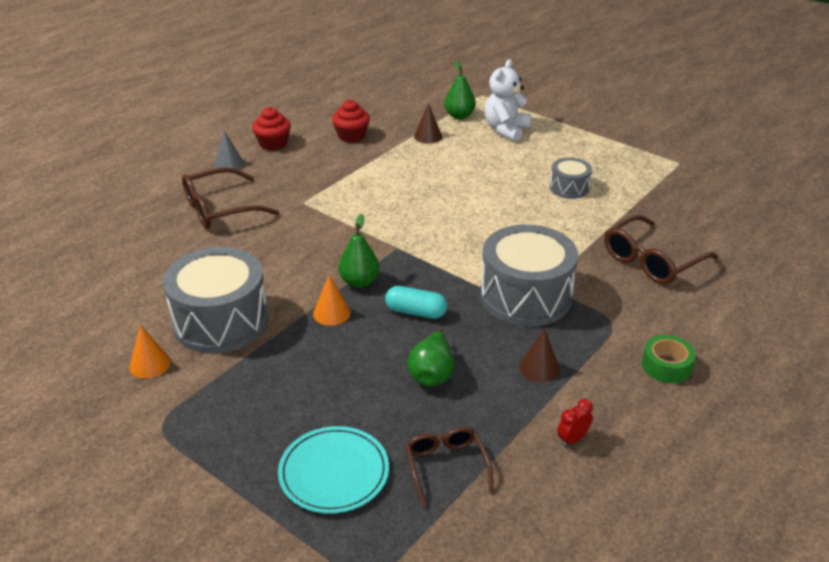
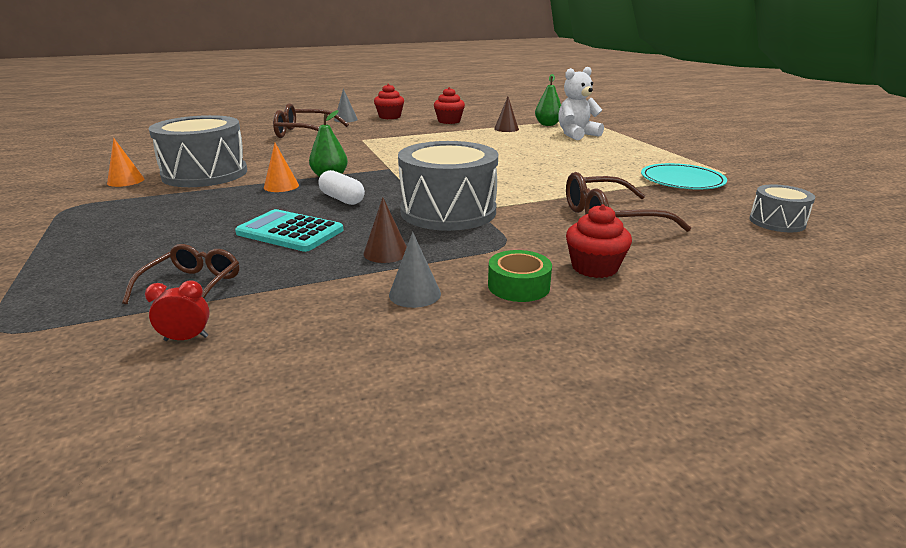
camera: 30 degrees right, 10 degrees down
turquoise plate [278,426,389,514] -> turquoise plate moved to [641,163,727,189]
turquoise capsule [385,286,447,319] -> white capsule [318,170,365,205]
green pear [407,328,454,387] -> turquoise calculator [235,209,343,252]
grey drum [550,157,592,199] -> grey drum moved to [749,184,815,232]
red clock [557,399,593,447] -> red clock moved to [145,280,210,341]
none -> grey cone [389,232,441,308]
none -> red cupcake [566,204,632,278]

